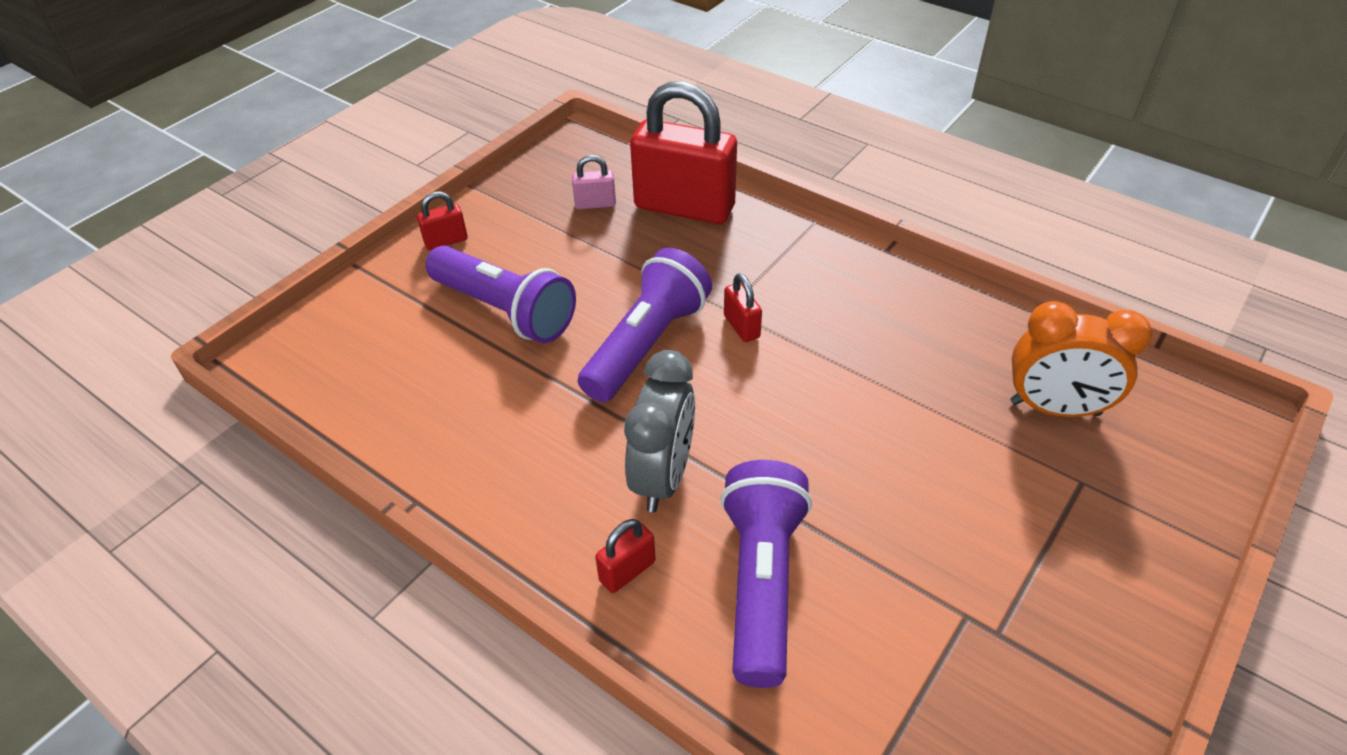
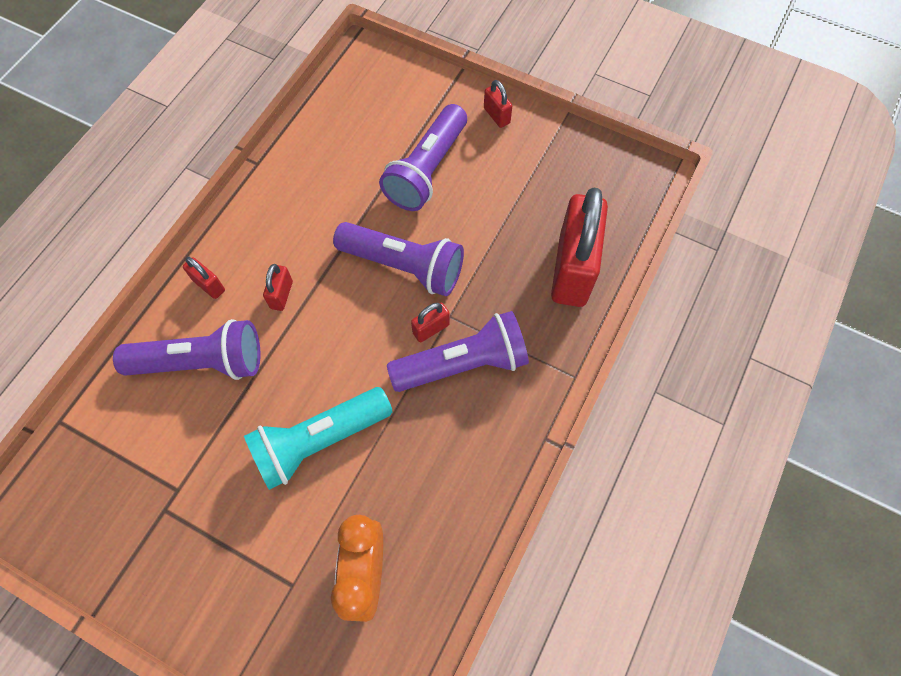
camera: 80 degrees right, 20 degrees up
pink padlock [572,155,616,209] -> none
grey clock [624,350,695,512] -> red padlock [263,264,293,311]
none -> turquoise flashlight [244,387,393,490]
none -> purple flashlight [387,311,529,392]

